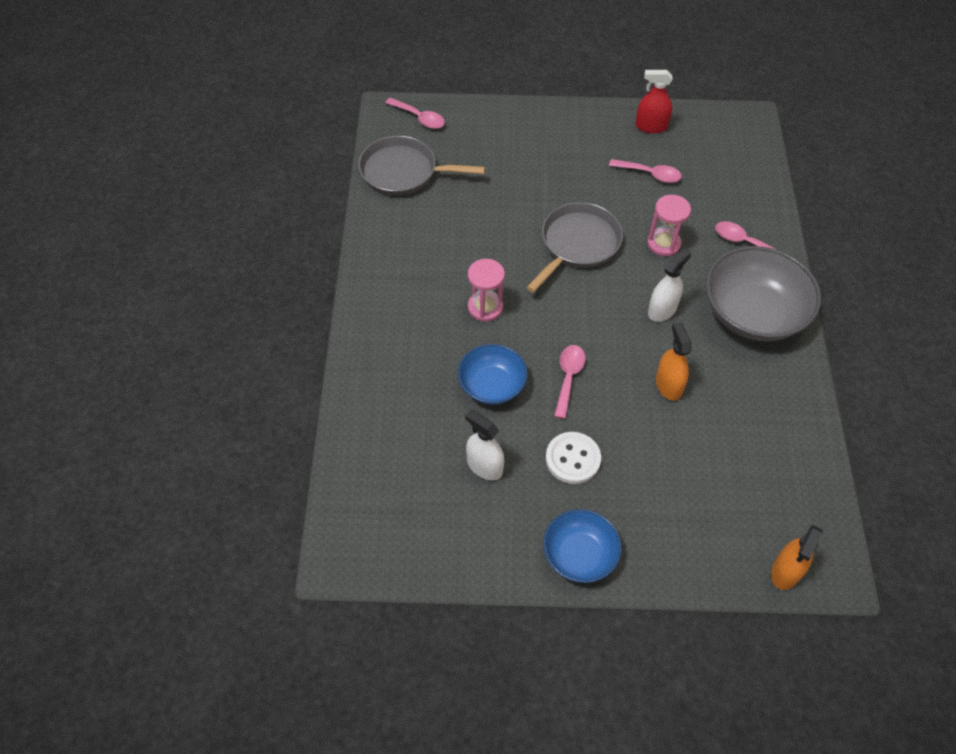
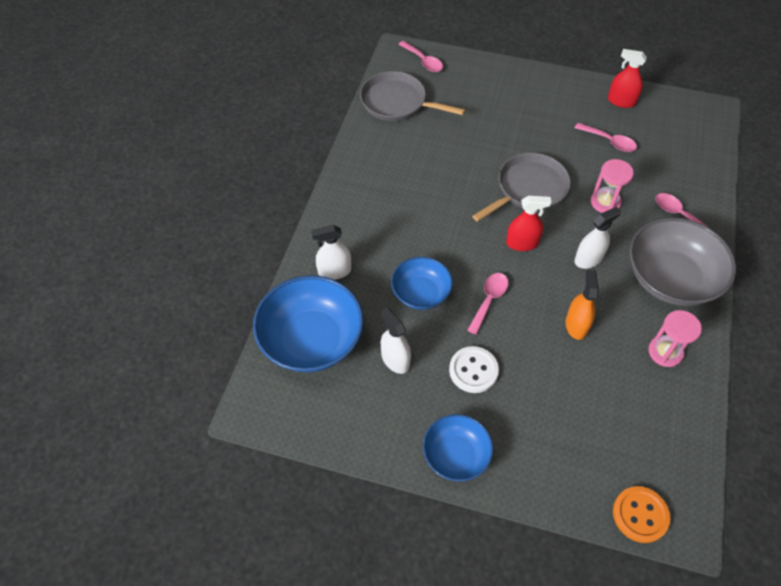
camera: 15 degrees right, 0 degrees up
pink hourglass [468,259,505,322] -> pink hourglass moved to [648,310,702,367]
orange spray bottle [771,525,823,590] -> orange button [613,486,671,543]
none -> blue bowl [253,275,364,372]
none -> white spray bottle [311,225,351,280]
none -> red spray bottle [506,196,552,251]

